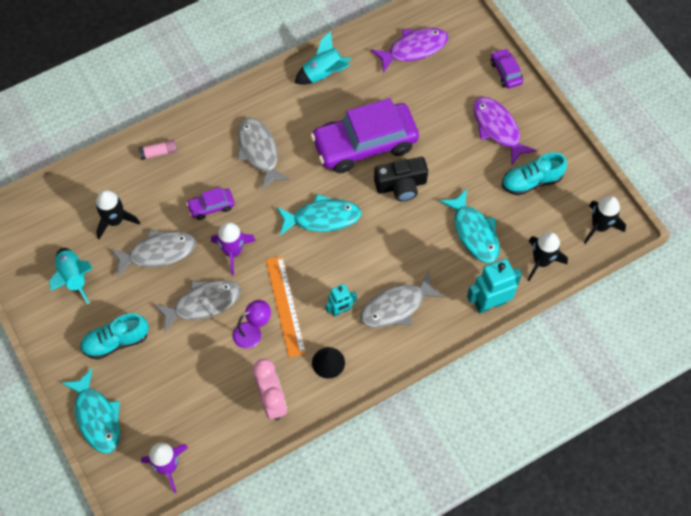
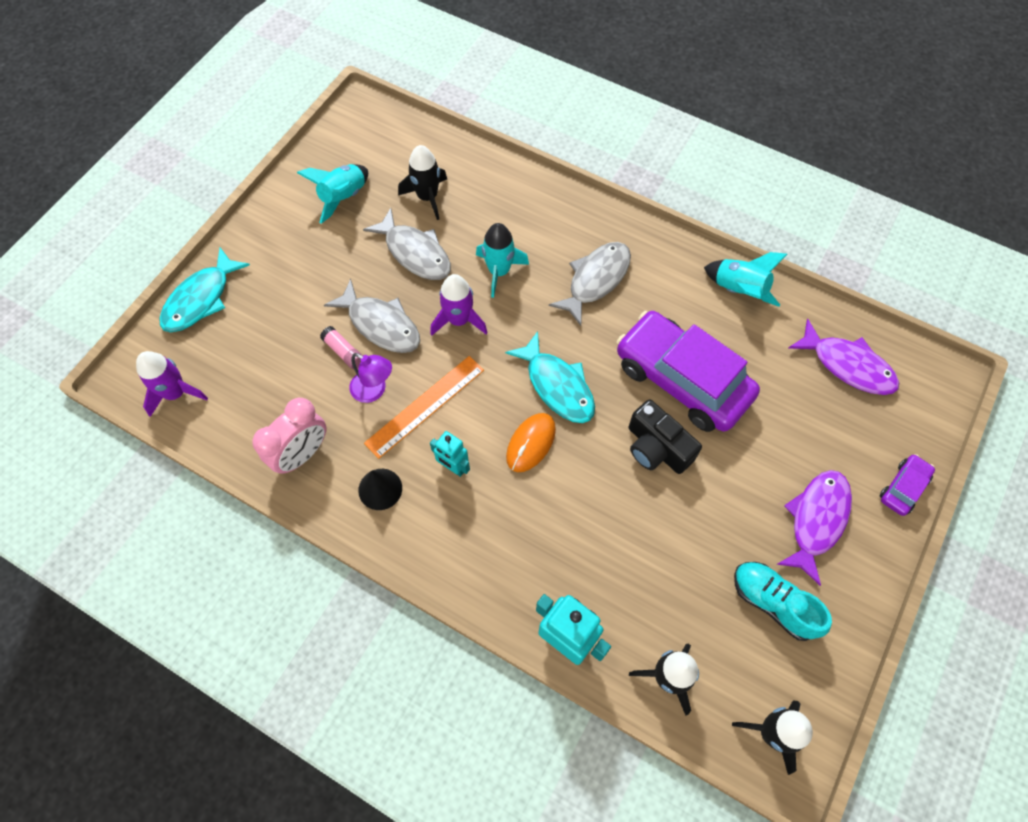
camera: 60 degrees right, 0 degrees up
turquoise shoe [80,313,149,360] -> none
pink glue stick [139,140,177,160] -> pink glue stick moved to [320,326,363,369]
purple car [186,187,234,220] -> turquoise rocket [476,223,529,298]
grey fish [360,271,444,327] -> none
turquoise fish [440,189,500,263] -> none
none -> orange mouse [506,413,556,472]

